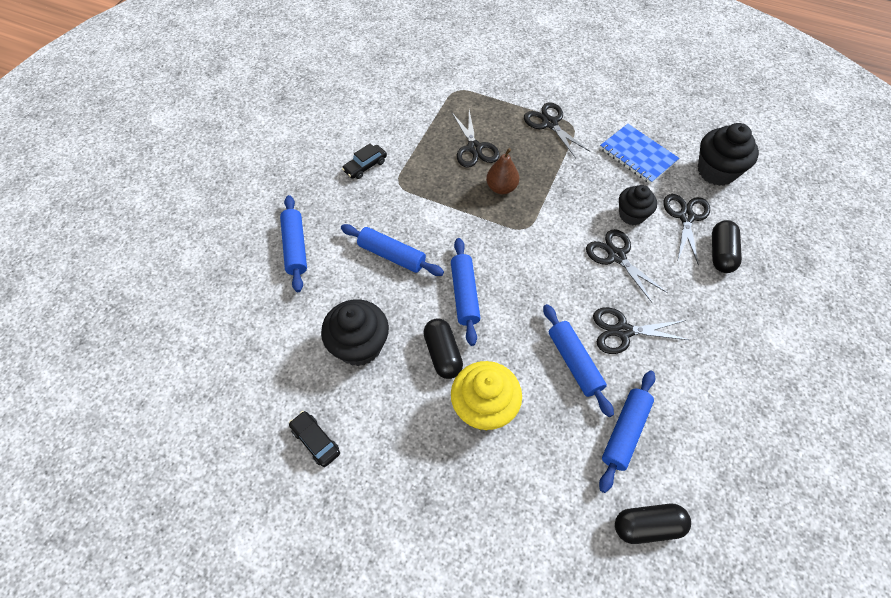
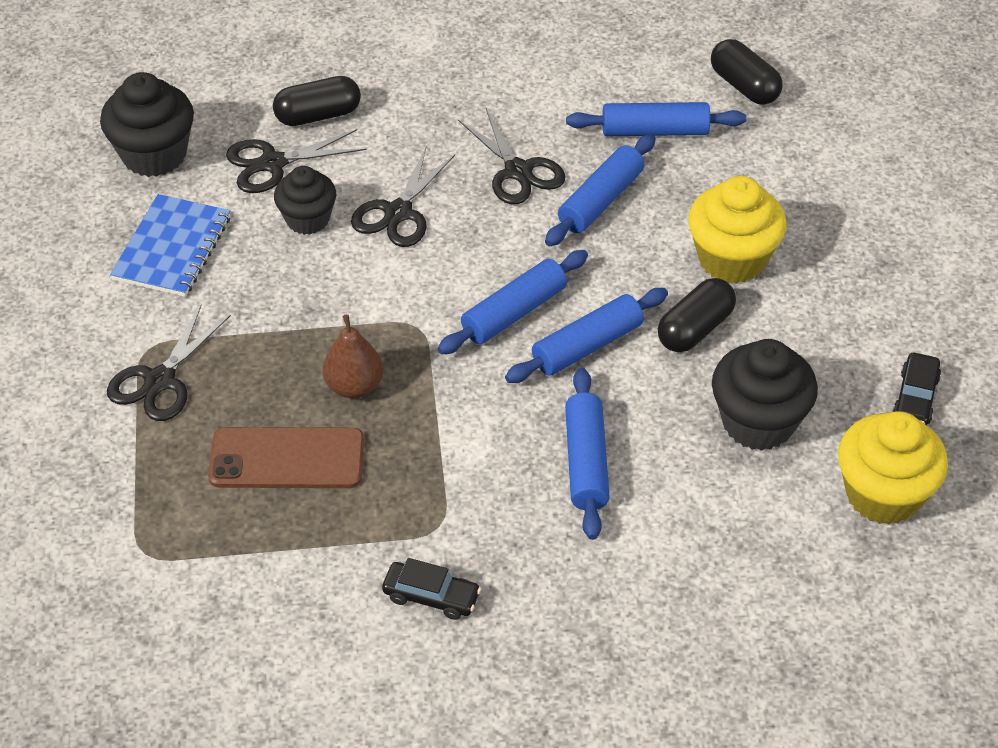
camera: 120 degrees left, 10 degrees down
blue rolling pin [280,195,307,292] -> blue rolling pin moved to [438,250,588,355]
black scissors [452,110,500,168] -> brown phone [208,427,364,488]
none -> yellow cupcake [838,411,948,525]

